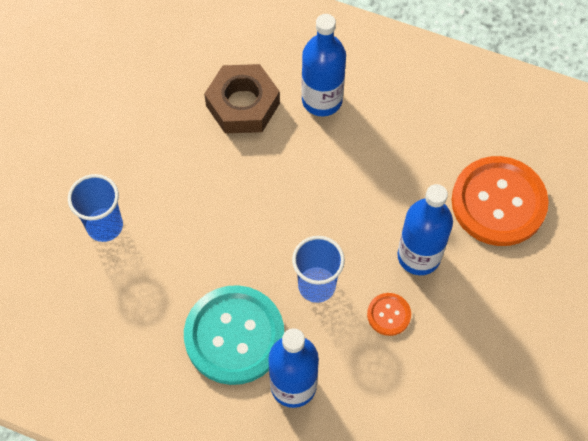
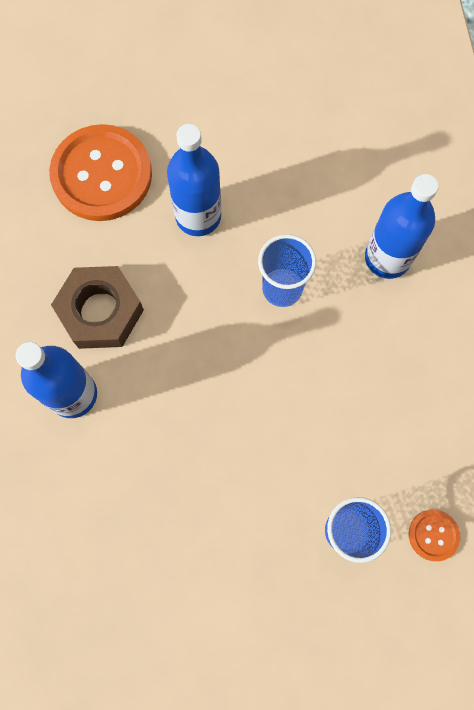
camera: 120 degrees left, 10 degrees up
turquoise button [184,285,284,385] -> none
brown nut [204,64,280,134] -> brown nut moved to [51,266,144,349]
orange button [367,293,411,336] -> orange button moved to [409,510,460,561]

